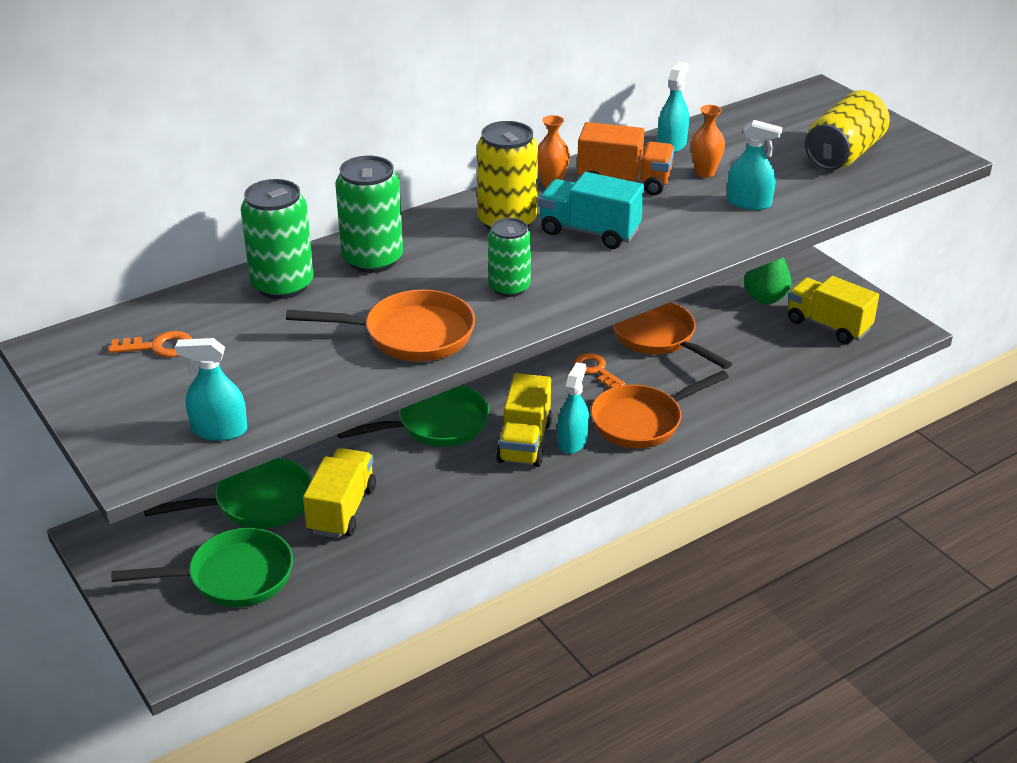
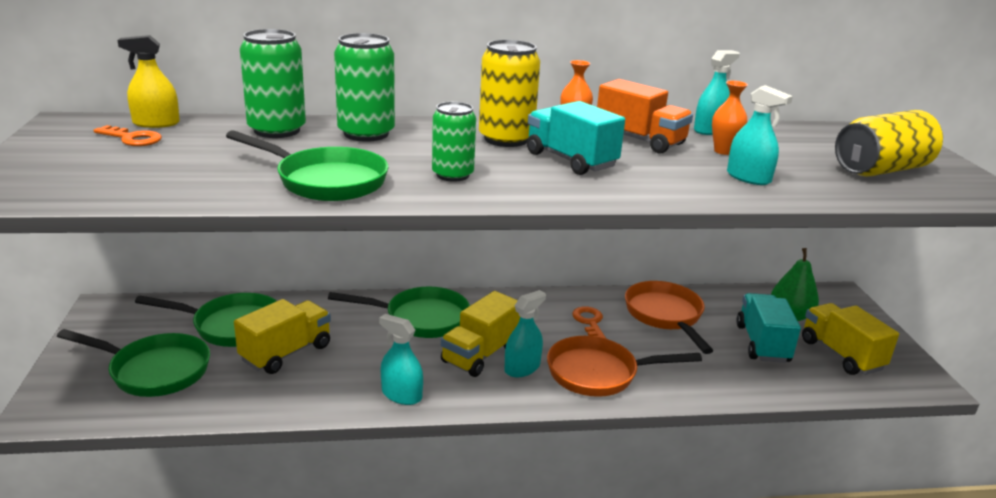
camera: 25 degrees right, 10 degrees down
turquoise spray bottle [175,338,247,441] -> turquoise spray bottle moved to [379,314,423,405]
orange pan [286,290,475,362] -> green pan [226,130,388,201]
none -> yellow spray bottle [117,35,180,128]
none -> turquoise truck [737,293,801,363]

